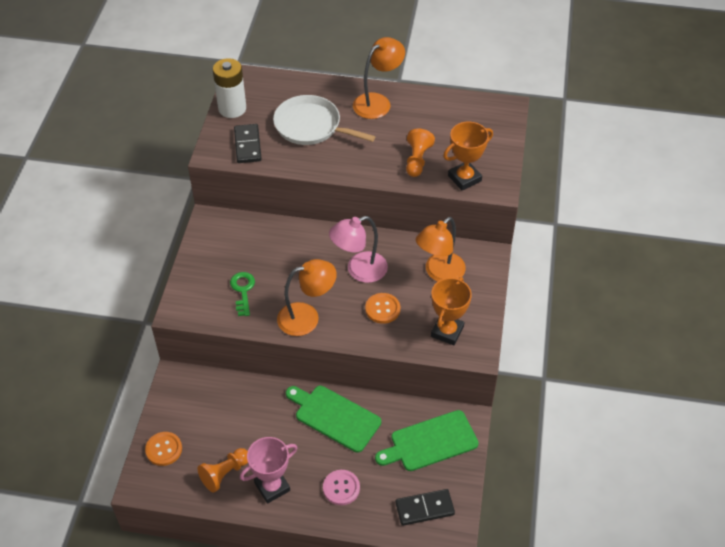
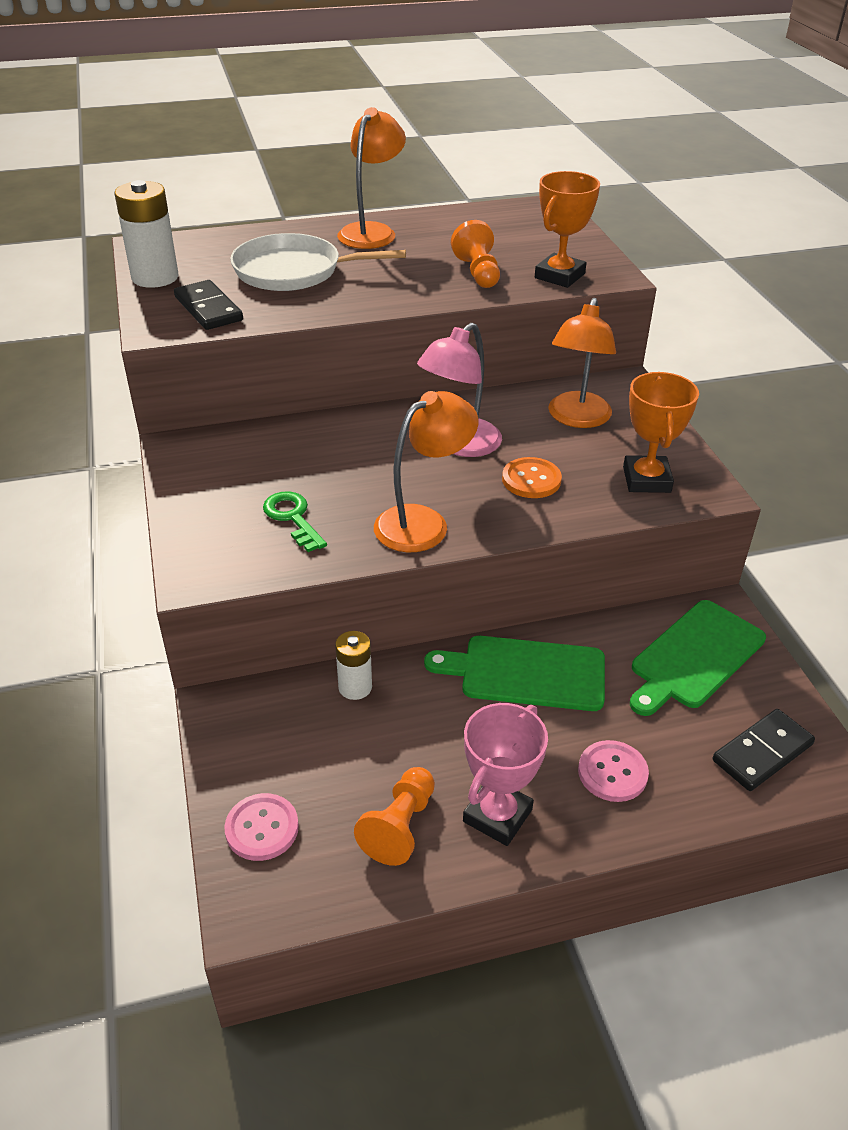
camera: 25 degrees left, 10 degrees down
orange button [145,432,182,466] -> pink button [224,793,299,861]
none -> white battery [335,631,372,700]

